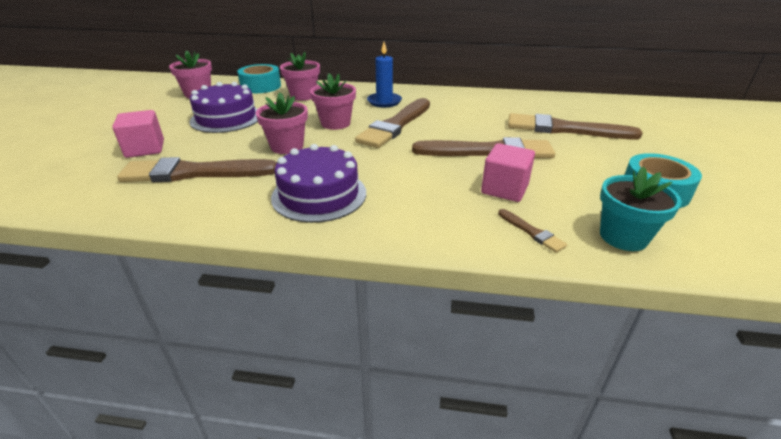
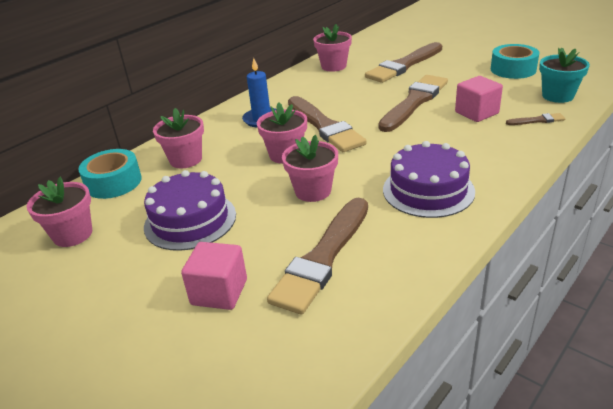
camera: 55 degrees left, 0 degrees up
none -> pink flower pot [313,24,352,72]

